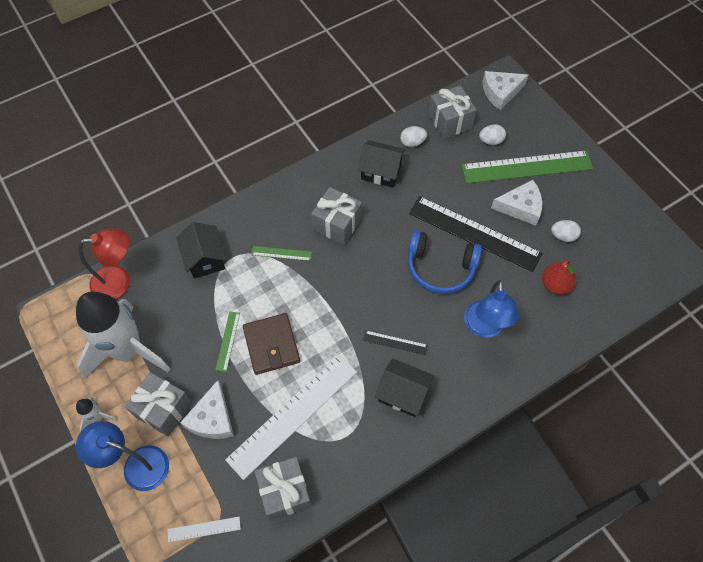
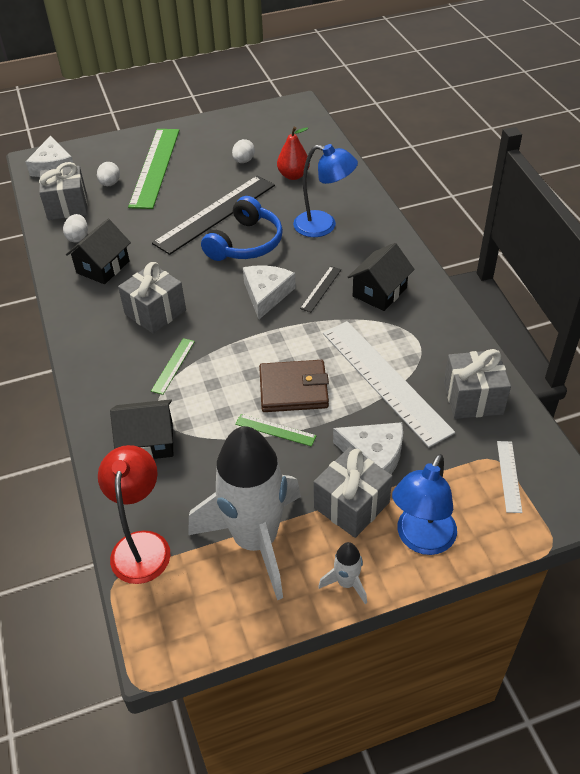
camera: 75 degrees left, 15 degrees down
white cheese [491,180,542,226] -> white cheese moved to [243,265,296,319]

